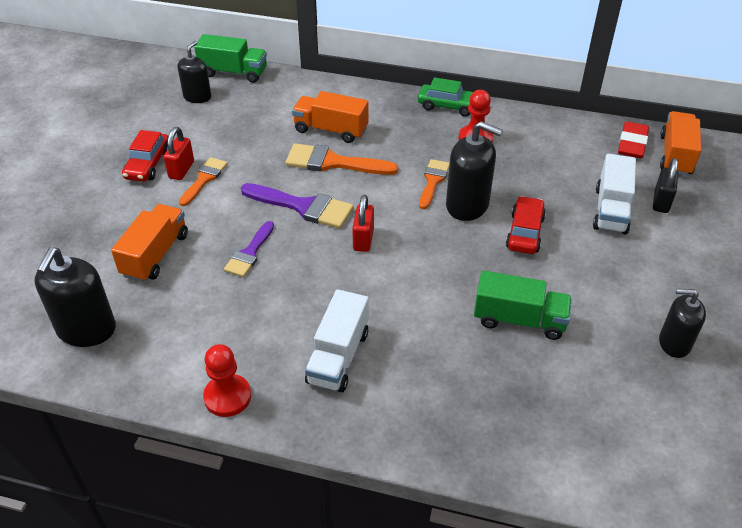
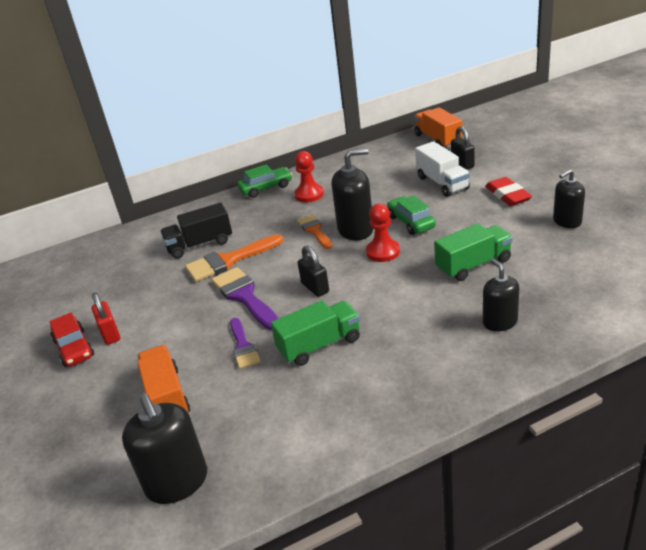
camera: 35 degrees left, 10 degrees down
black soap dispenser [177,41,211,103] -> black soap dispenser moved to [483,259,519,331]
orange brush [179,157,228,206] -> none
green truck [194,34,267,83] -> green truck moved to [271,300,360,366]
red pawn [203,344,251,417] -> red pawn moved to [366,204,400,262]
purple brush [241,183,354,229] -> purple brush turned 105 degrees counterclockwise [211,267,279,330]
orange truck [292,91,368,143] -> black truck [160,203,232,259]
white truck [305,289,369,392] -> none
red padlock [352,195,374,252] -> black padlock [298,246,329,297]
red car [506,196,546,254] -> green car [387,195,436,235]
red eraser [618,121,649,158] -> red eraser moved to [485,177,532,206]

